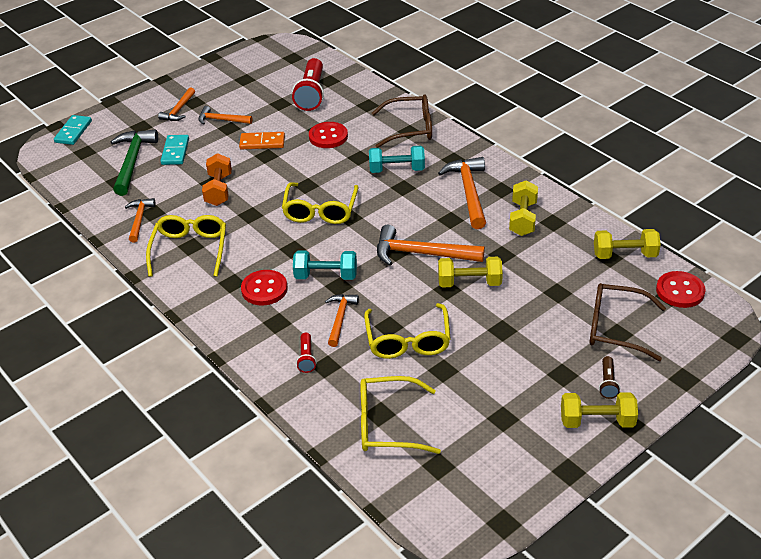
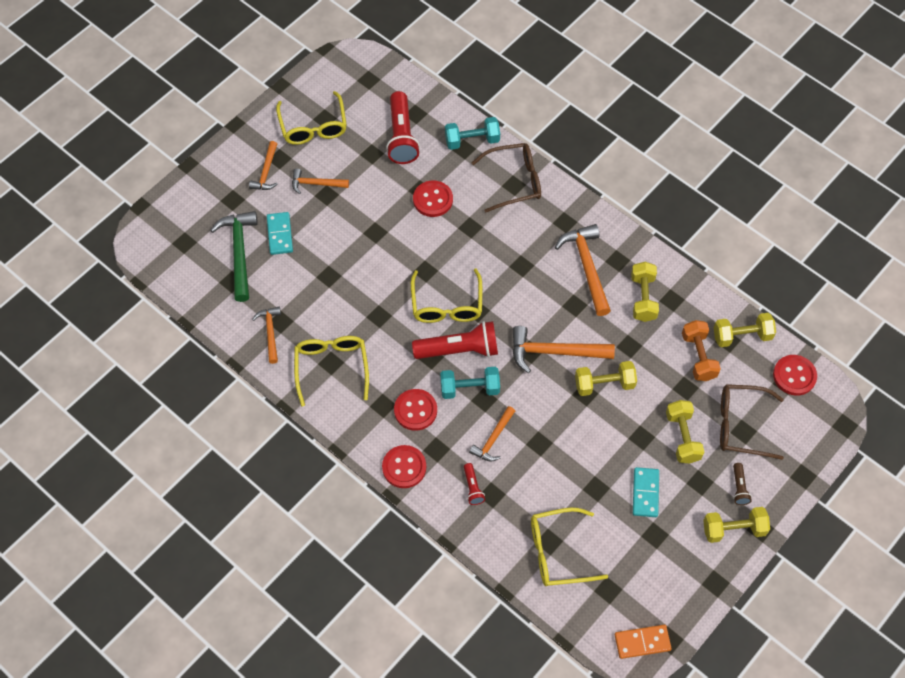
camera: 10 degrees left, 20 degrees up
turquoise domino [54,115,92,145] -> turquoise domino moved to [633,467,659,517]
orange dumbbell [202,153,232,206] -> orange dumbbell moved to [682,320,721,381]
orange domino [239,132,285,149] -> orange domino moved to [615,625,672,659]
orange hammer [325,294,359,347] -> orange hammer turned 150 degrees counterclockwise [469,406,515,462]
yellow glasses [364,303,451,359] -> yellow glasses moved to [276,91,347,145]
turquoise dumbbell [369,146,425,173] -> turquoise dumbbell moved to [445,117,500,150]
none -> red button [382,445,426,488]
none -> red flashlight [412,321,498,359]
none -> yellow dumbbell [666,400,704,464]

